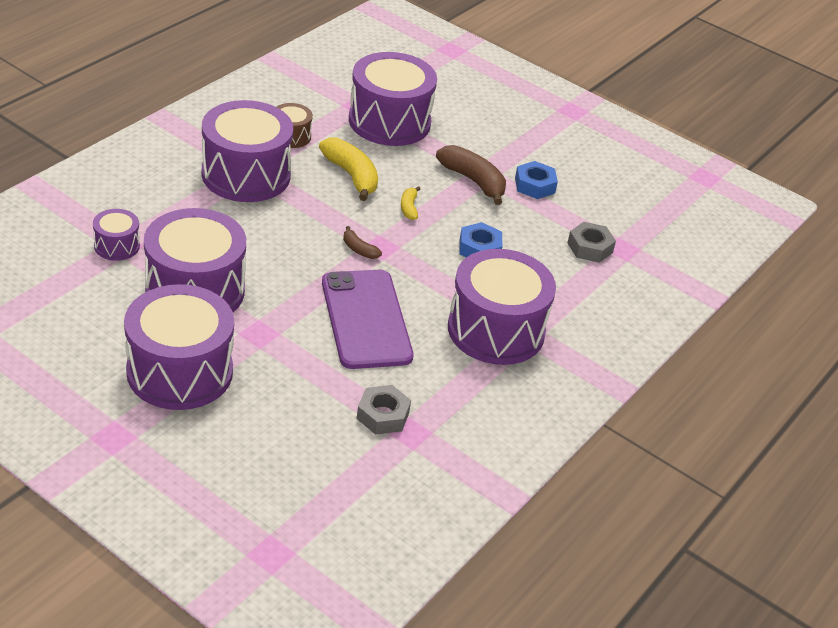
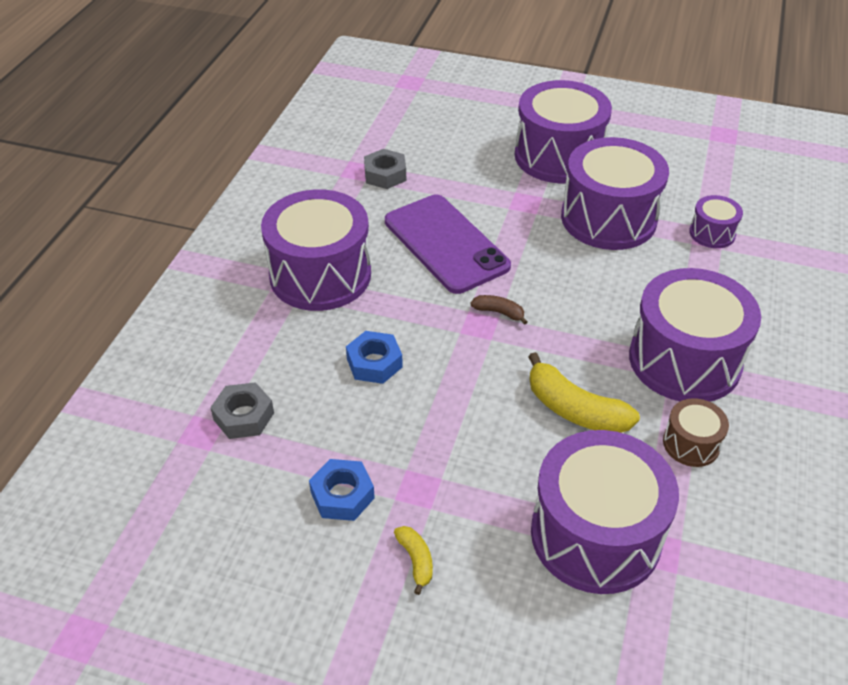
camera: 165 degrees right, 5 degrees up
yellow banana [401,186,420,220] -> yellow banana moved to [394,526,433,595]
brown banana [436,145,506,205] -> none

